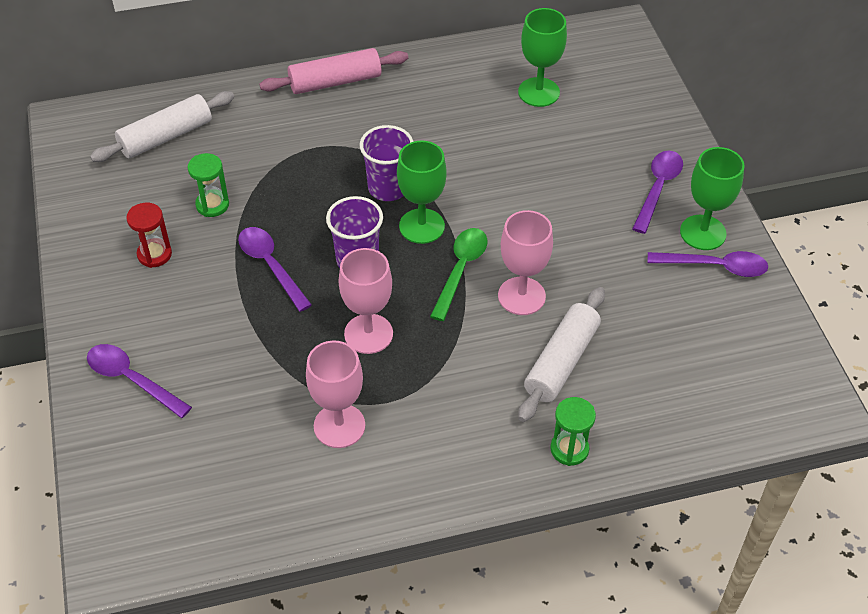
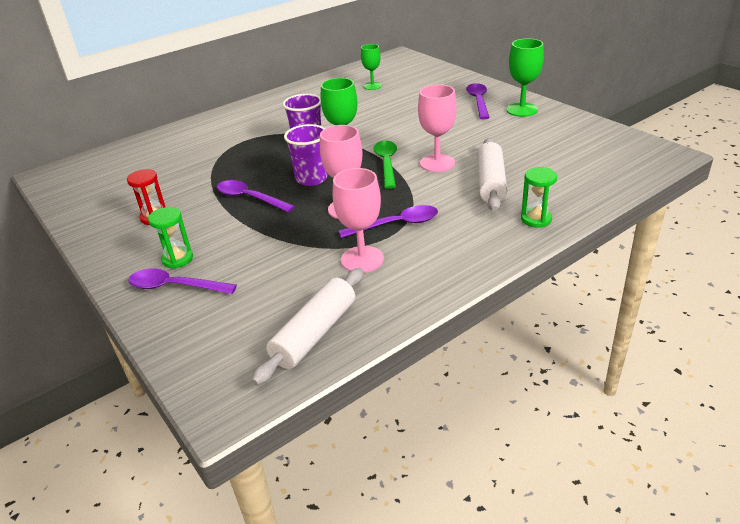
camera: 20 degrees left, 15 degrees down
white rolling pin [90,91,234,162] -> white rolling pin moved to [251,268,364,386]
green hourglass [188,153,229,217] -> green hourglass moved to [148,207,193,269]
pink rolling pin [259,48,408,94] -> none
green goblet [518,8,567,107] -> green goblet [361,44,382,90], size x0.67
purple spoon [647,251,768,277] -> purple spoon moved to [339,205,438,238]

